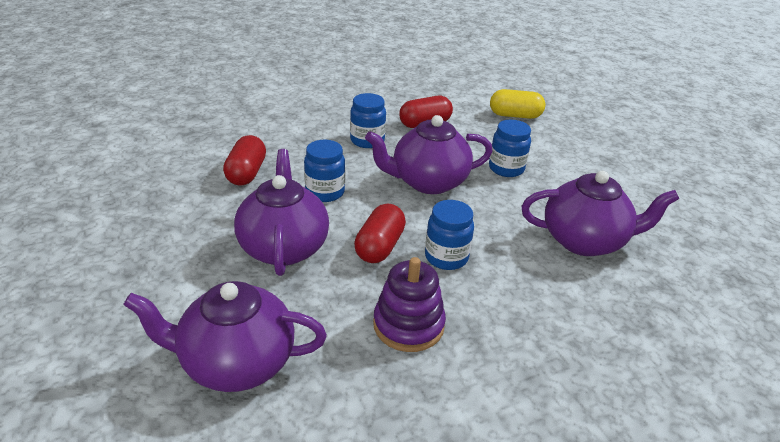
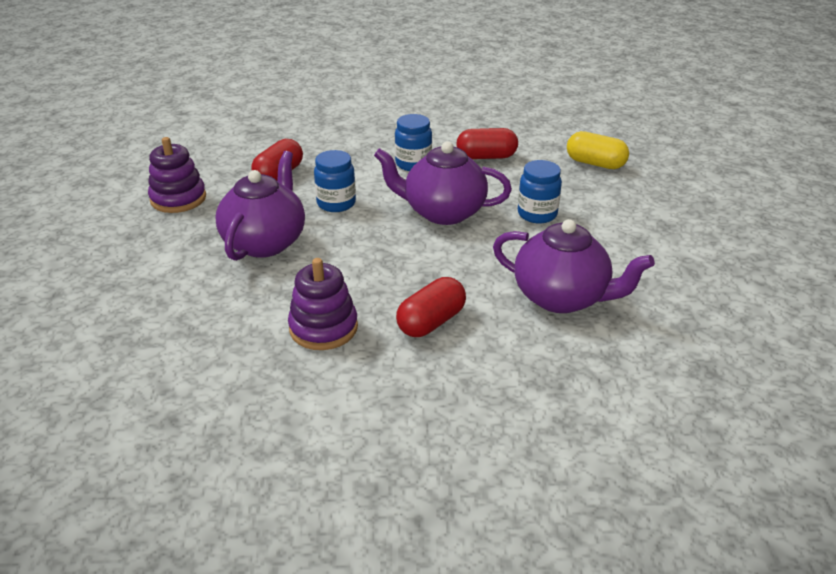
camera: 25 degrees right, 0 degrees up
purple teapot [124,281,327,392] -> none
red capsule [354,204,406,263] -> red capsule moved to [396,277,466,337]
blue jar [425,200,474,270] -> none
none -> purple stacking toy [148,137,206,213]

